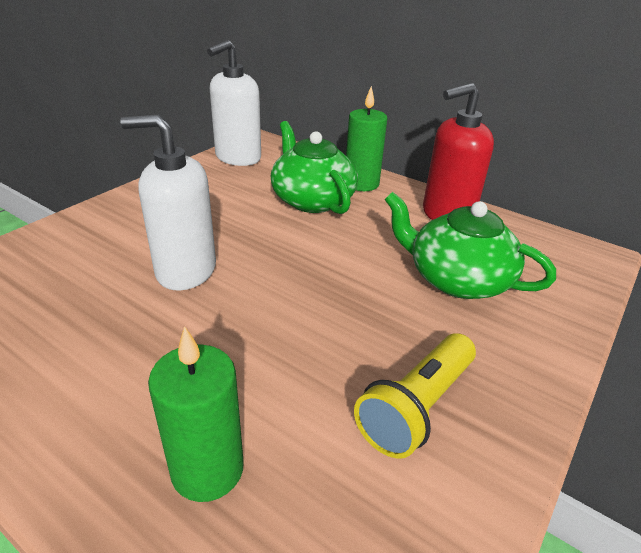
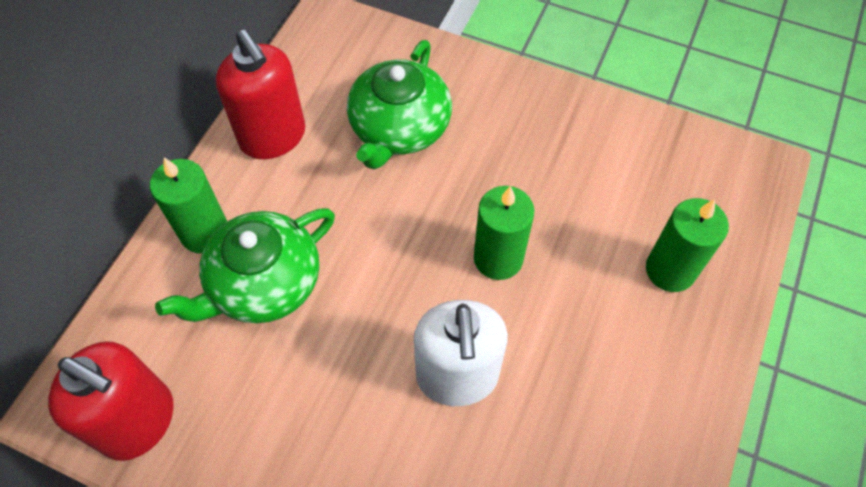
camera: 100 degrees left, 25 degrees up
white soap dispenser [207,40,261,166] -> red soap dispenser [48,341,174,461]
yellow flashlight [354,333,476,459] -> none
none -> green candle [474,186,534,280]

